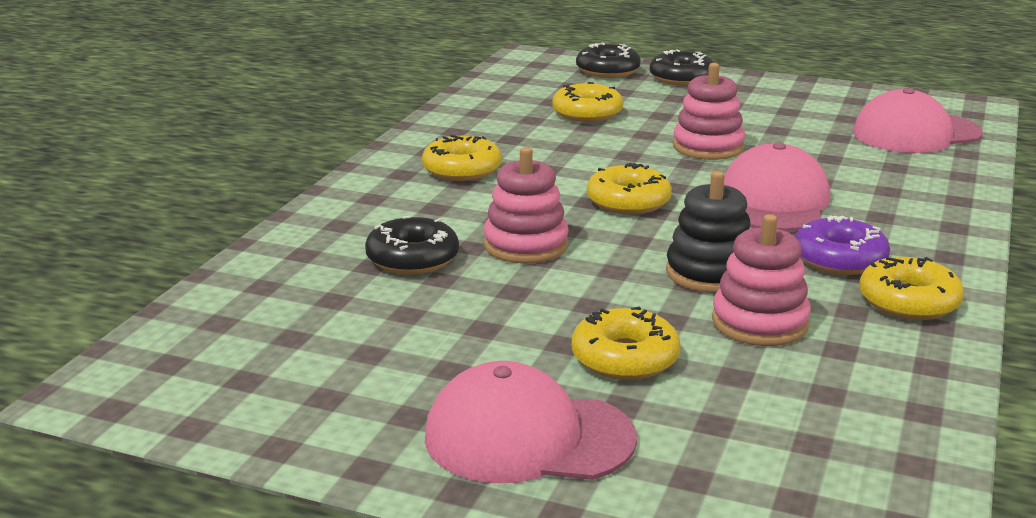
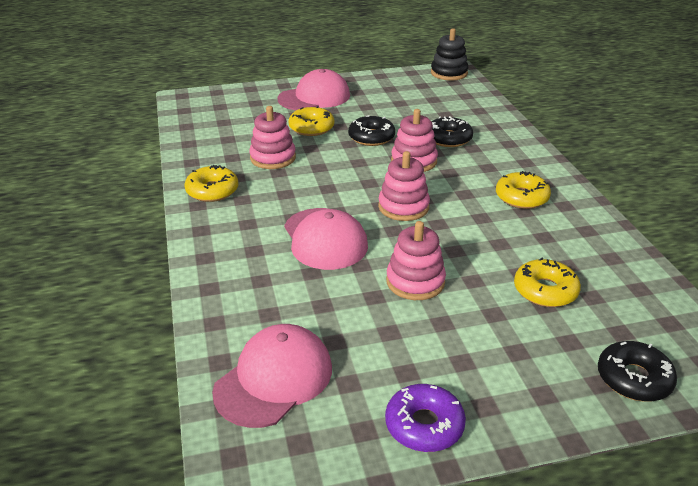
camera: 145 degrees right, 10 degrees up
yellow donut [587,163,672,215] -> pink stacking toy [378,151,430,221]
black donut [650,49,714,86] -> black donut moved to [348,115,395,146]
black stacking toy [666,171,751,293] -> black stacking toy moved to [431,28,469,81]
purple donut [795,215,890,275] -> purple donut moved to [385,384,466,452]

